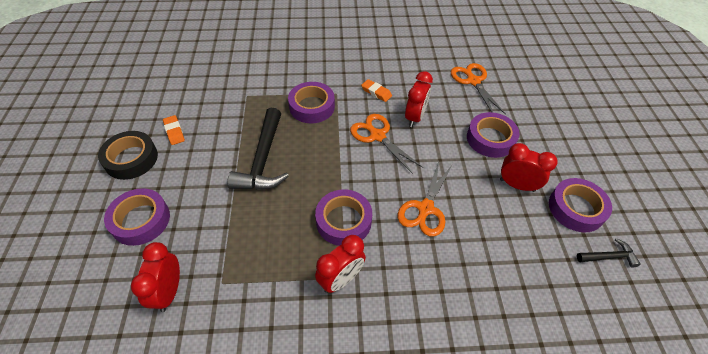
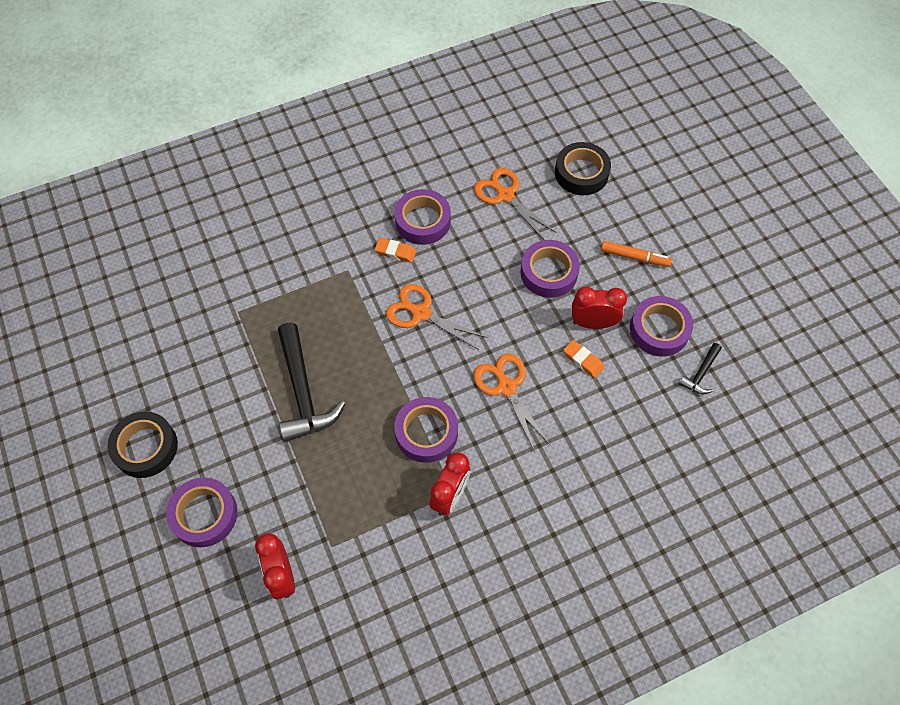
camera: 20 degrees left, 10 degrees up
orange eraser [163,115,185,145] -> orange eraser moved to [563,340,604,378]
purple tape [288,82,335,123] -> purple tape moved to [394,189,451,245]
orange scissors [398,161,453,237] -> orange scissors turned 150 degrees clockwise [473,354,550,452]
red clock [405,71,433,127] -> none
black hammer [577,238,641,268] -> black hammer turned 150 degrees clockwise [679,343,722,394]
none -> black tape [555,142,611,195]
none -> orange marker [601,241,672,267]

